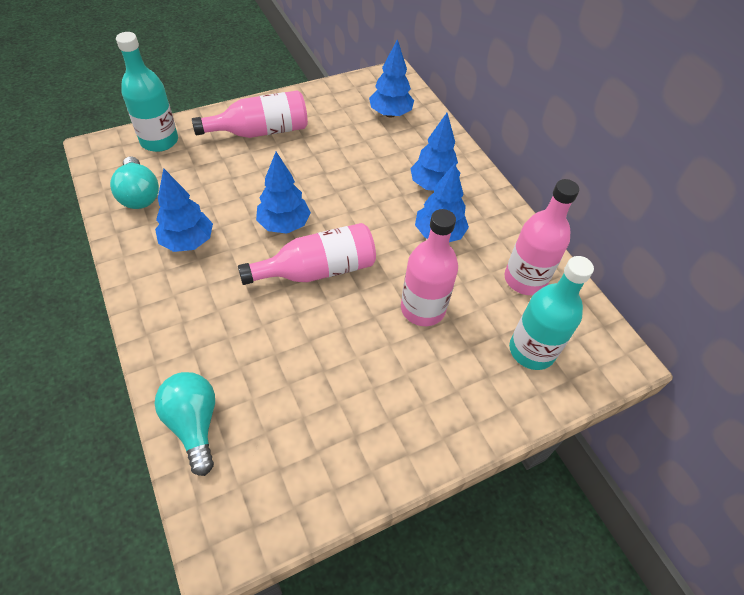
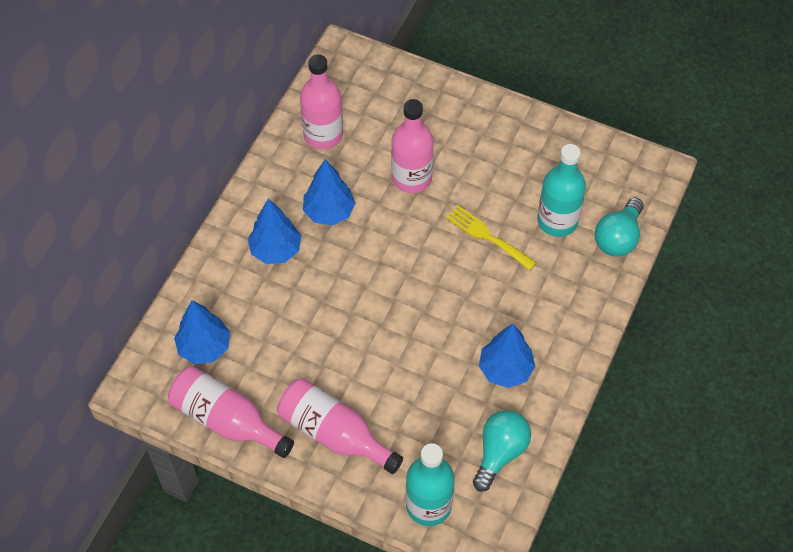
camera: 125 degrees left, 5 degrees up
pink bottle [238,223,376,285] -> pink bottle moved to [168,366,294,458]
blue tree [256,152,311,234] -> none
turquoise bottle [509,256,594,370] -> turquoise bottle moved to [537,144,586,237]
none -> yellow fork [446,205,536,271]

